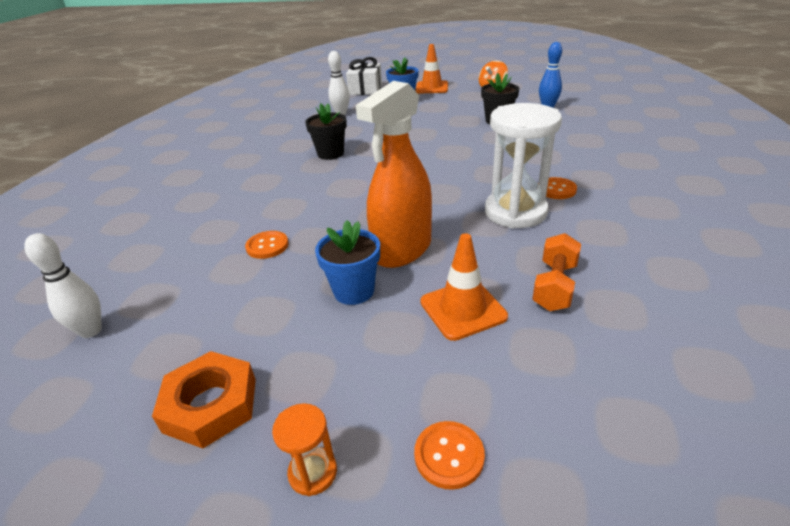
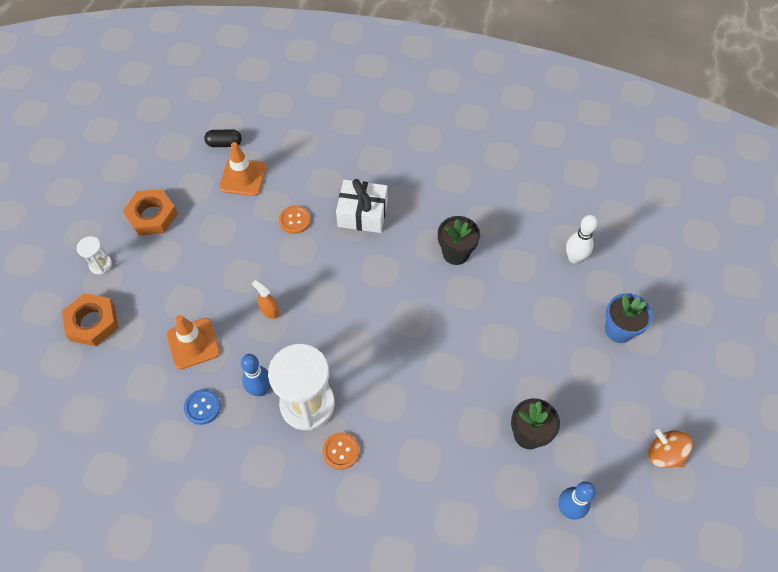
camera: 90 degrees right, 25 degrees up
white bowling pin [24,233,102,338] -> black capsule [204,129,242,147]
orange hourglass [272,403,337,496] -> white hourglass [77,236,112,275]
blue flower pot [315,220,380,305] -> none
white gift [346,57,382,95] -> white gift moved to [336,179,388,233]
orange spray bottle [356,81,432,268] -> orange spray bottle [252,280,279,319], size x0.40
orange button [414,421,485,490] -> orange nut [62,293,118,346]
orange traffic cone [415,44,448,93] -> orange traffic cone moved to [219,142,266,196]
orange dumbbell [532,233,581,311] -> blue button [184,389,221,425]
none -> blue bowling pin [241,354,271,396]

